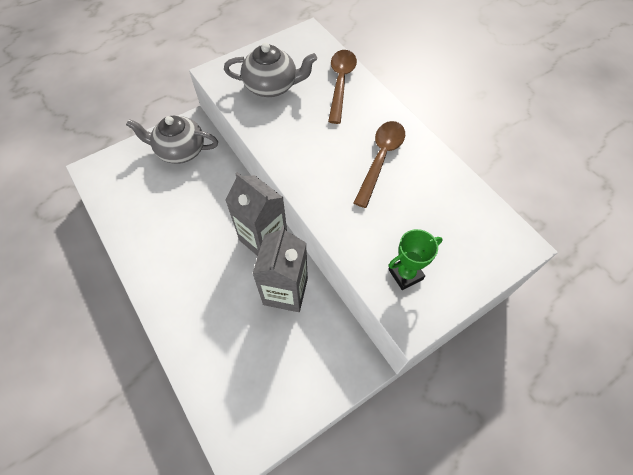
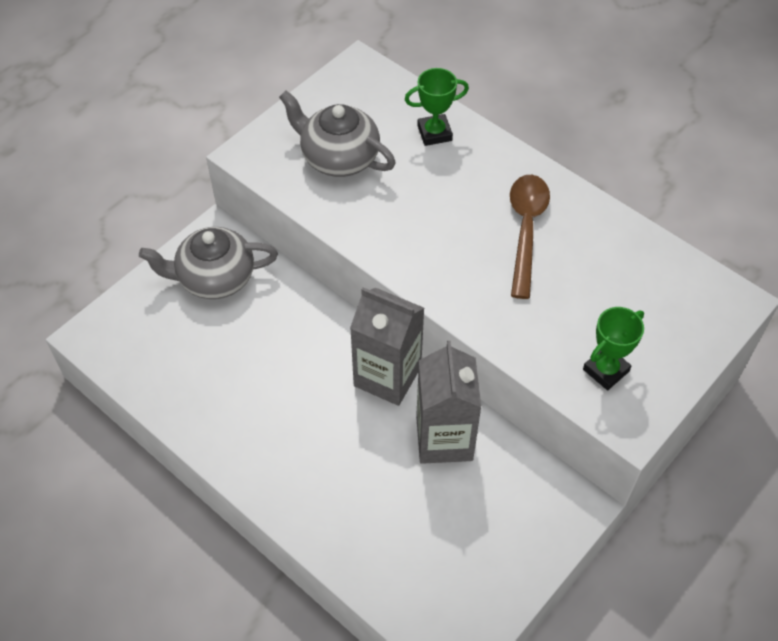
camera: 15 degrees left, 5 degrees down
grey teapot [224,43,317,97] -> grey teapot turned 135 degrees counterclockwise [279,90,396,177]
brown spoon [328,50,357,124] -> green trophy [405,68,469,146]

